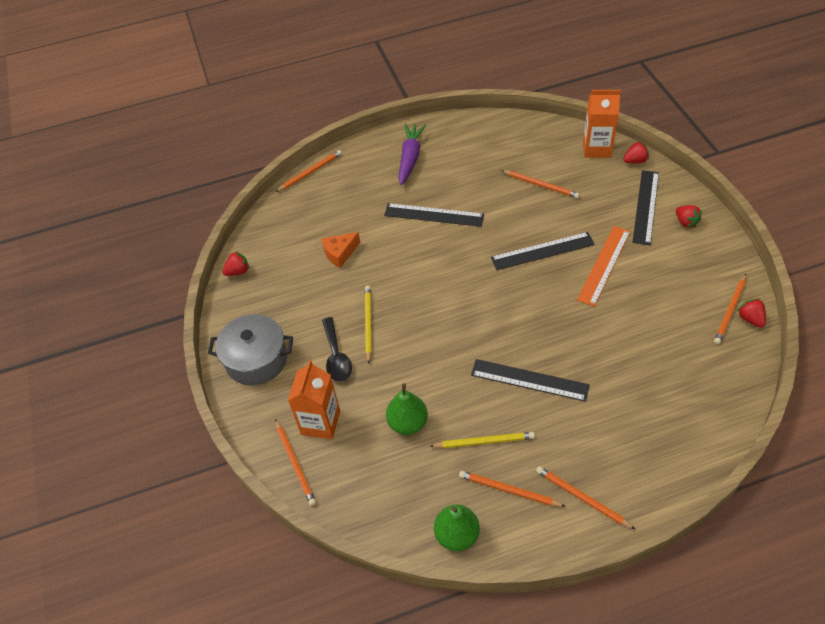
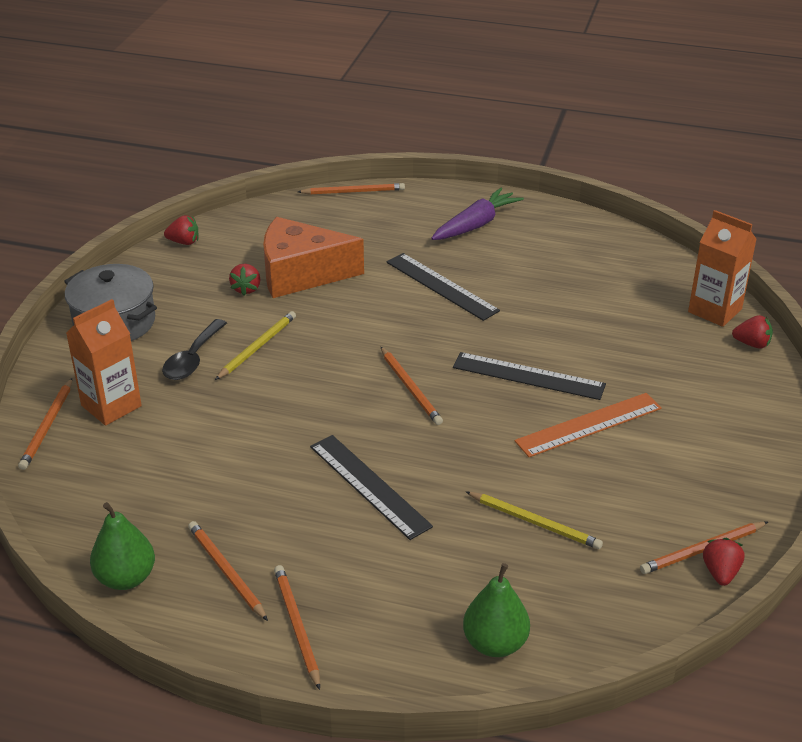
camera: 30 degrees right, 15 degrees down
orange cheese [321,232,360,268] -> orange cheese [263,217,364,298], size x1.95
green pear [386,383,428,435] -> green pear moved to [463,563,530,657]
yellow pencil [430,432,535,448] -> yellow pencil moved to [466,492,603,549]
orange pencil [501,170,580,198] -> orange pencil moved to [381,347,443,425]
black ruler [632,170,659,245] -> none
red strawberry [676,205,702,228] -> red strawberry moved to [229,264,260,296]

